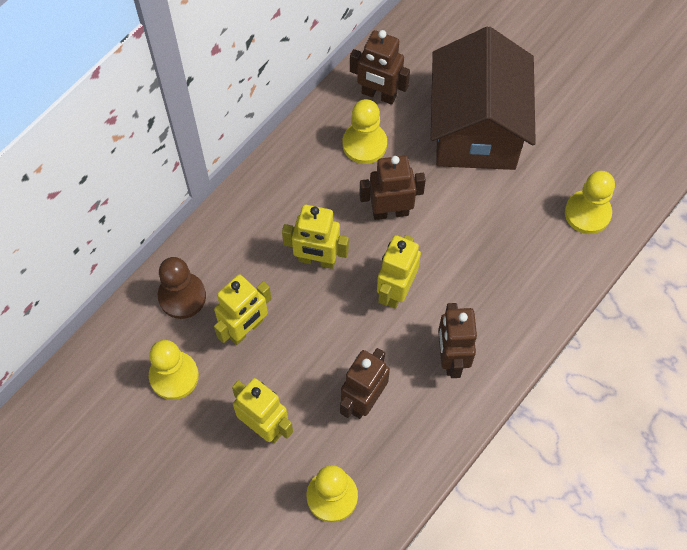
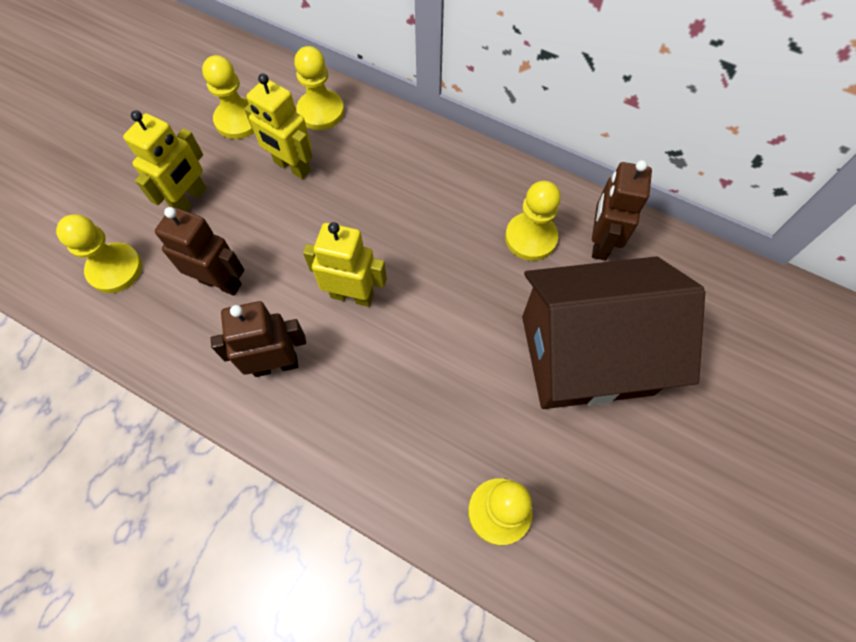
camera: 80 degrees right, 0 degrees up
brown pawn [158,257,206,319] -> yellow pawn [294,46,344,130]
yellow robot [282,205,349,269] -> none
brown robot [359,156,426,220] -> none

